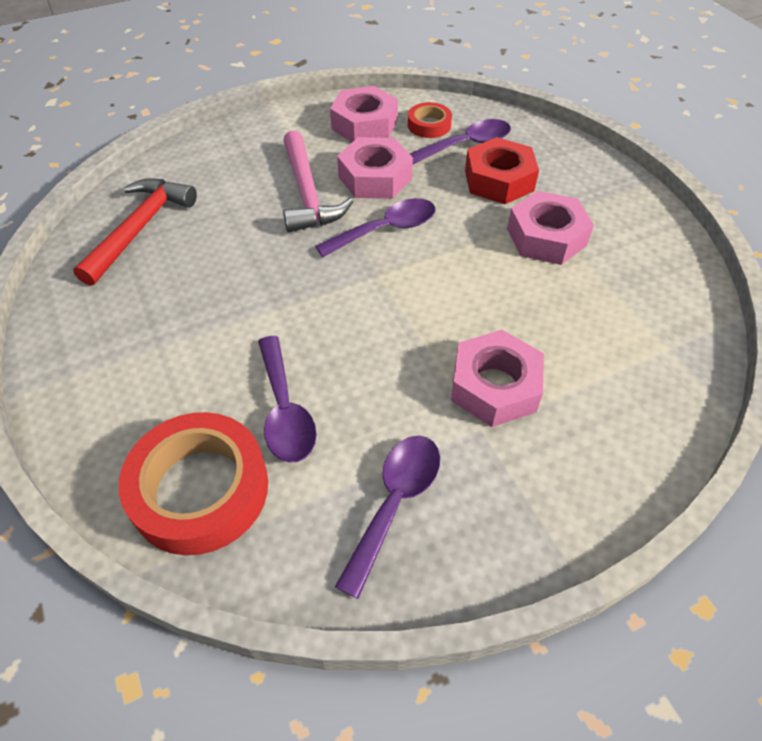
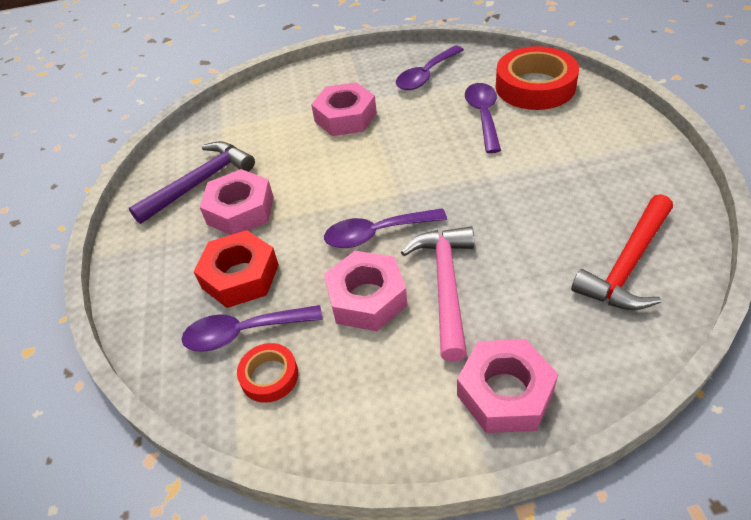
camera: 160 degrees left, 5 degrees down
pink nut [330,86,398,142] -> pink nut moved to [457,339,558,433]
none -> purple hammer [129,141,255,224]

